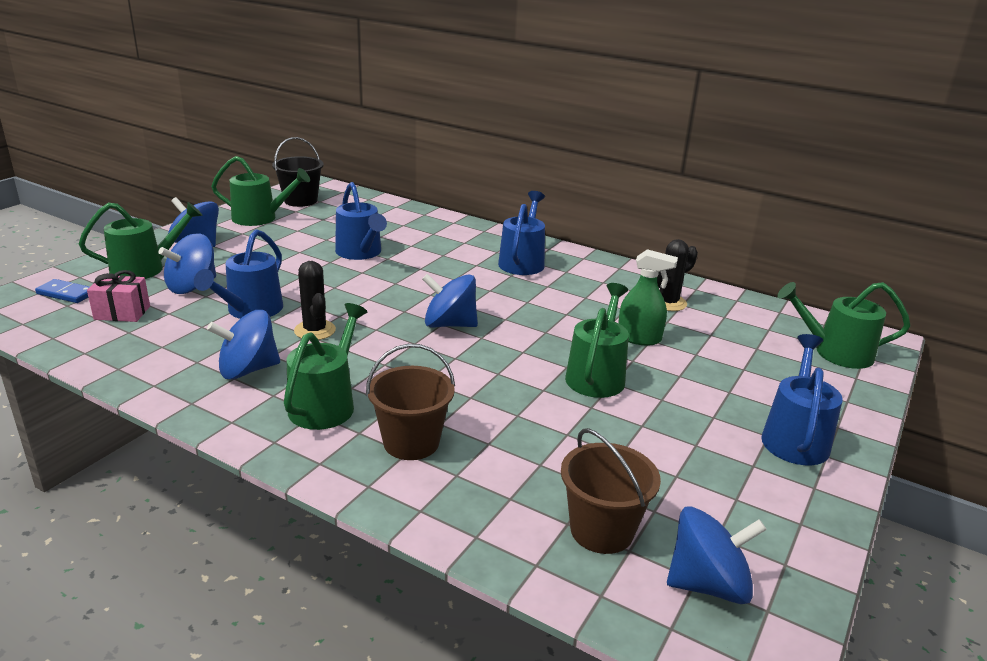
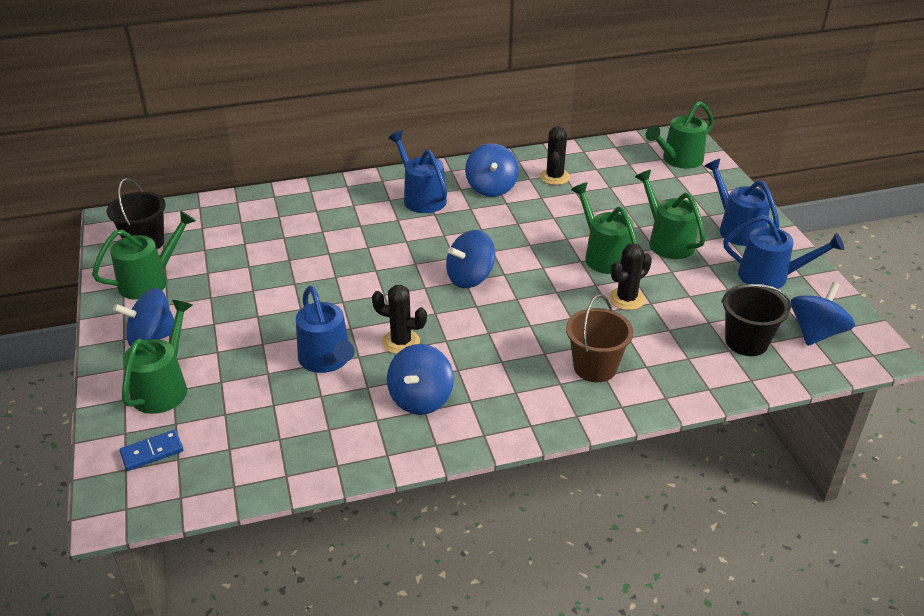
camera: 45 degrees left, 10 degrees up
pink gift [87,270,150,322] -> none
blue spinning top [159,234,216,294] -> blue spinning top moved to [465,143,519,197]
green watering can [284,303,367,430] -> green watering can moved to [635,170,706,259]
blue watering can [335,182,387,260] -> blue watering can moved to [723,215,844,289]
brown bucket [561,428,661,554] -> black bucket [721,284,791,356]
green spray bottle [618,249,678,346] -> none
none -> black cactus [609,243,652,310]

